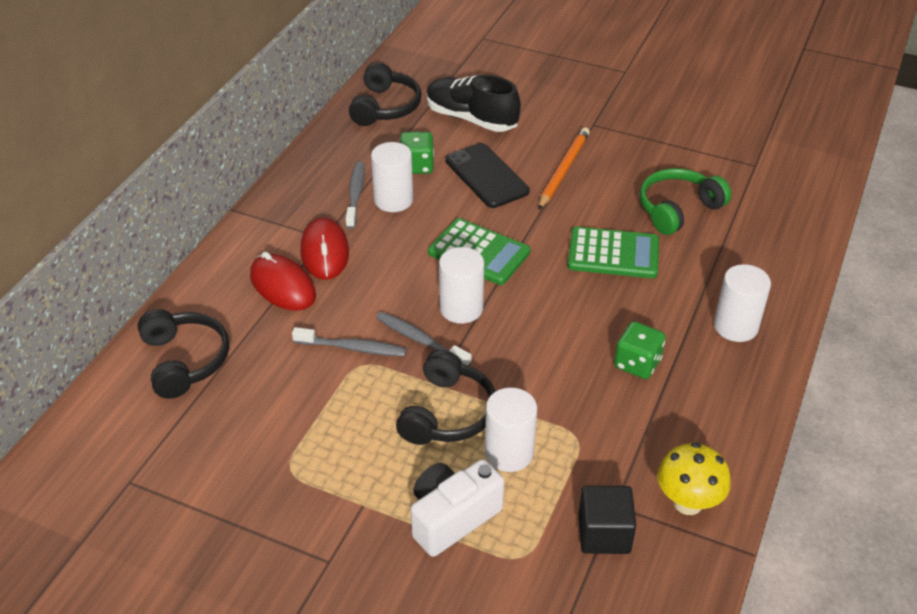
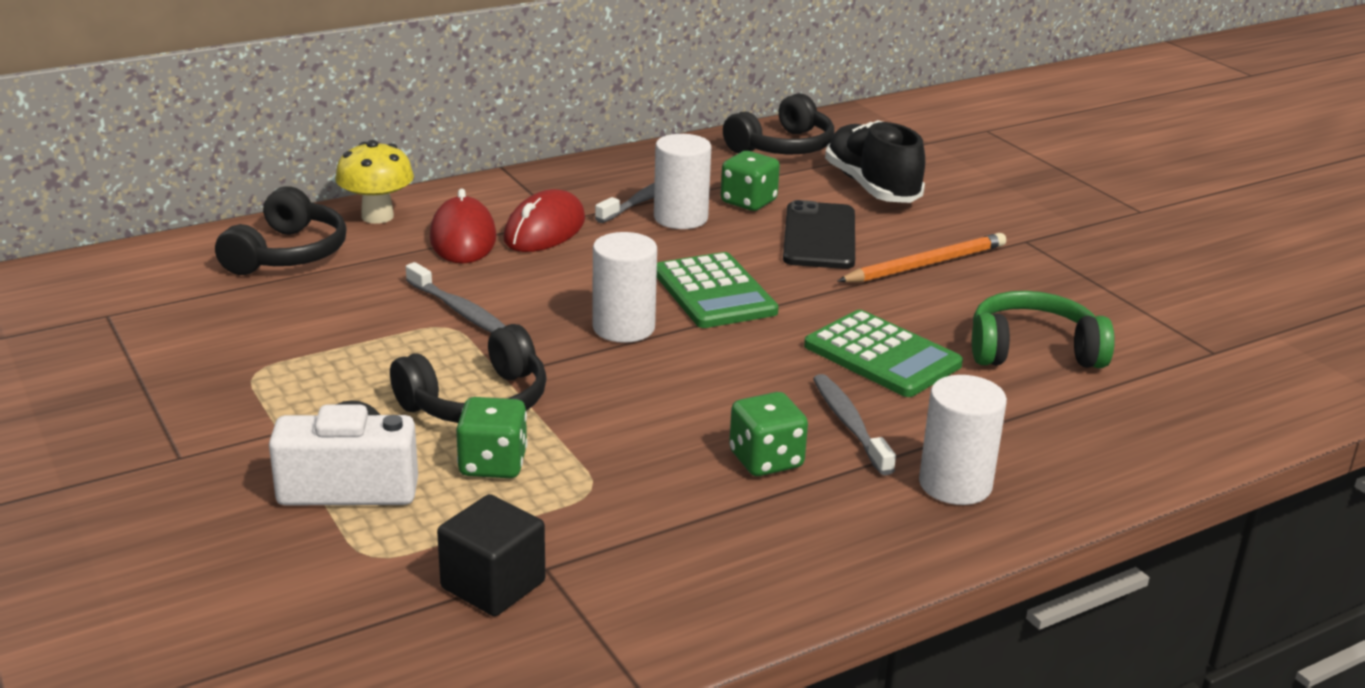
camera: 35 degrees right, 15 degrees down
grey toothbrush [376,312,472,366] -> grey toothbrush moved to [813,374,896,476]
white cylinder [485,388,537,472] -> green dice [456,397,528,478]
yellow mushroom [657,442,731,515] -> yellow mushroom moved to [335,140,414,224]

